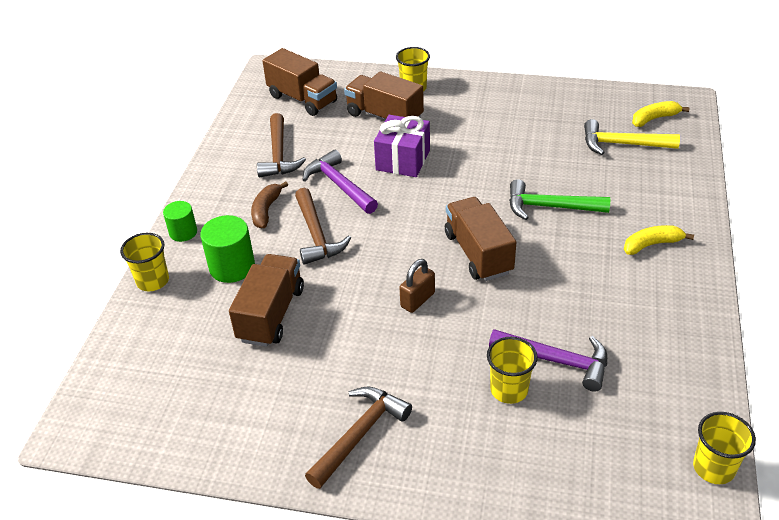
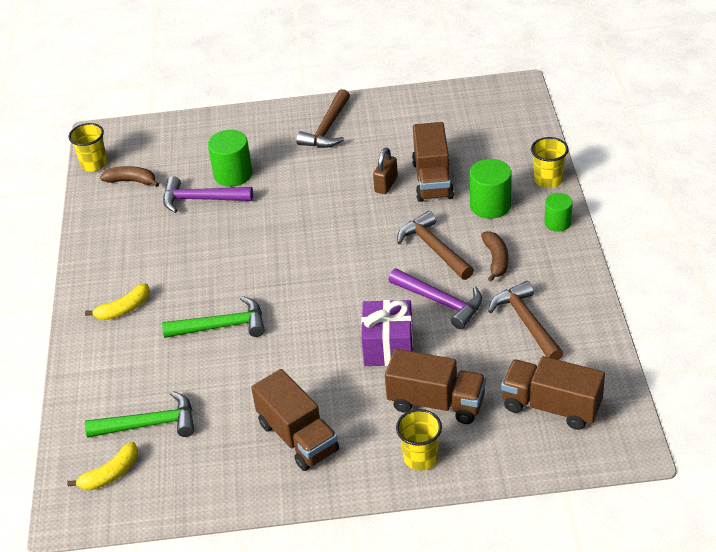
camera: 165 degrees right, 0 degrees up
brown padlock [400,259,435,313] -> brown padlock moved to [373,148,398,194]
brown truck [445,197,517,281] -> brown truck moved to [251,369,339,471]
yellow cup [487,337,538,404] -> green cylinder [208,130,252,187]
yellow hammer [584,119,680,155] -> green hammer [85,391,194,438]
none -> brown banana [100,166,159,187]

